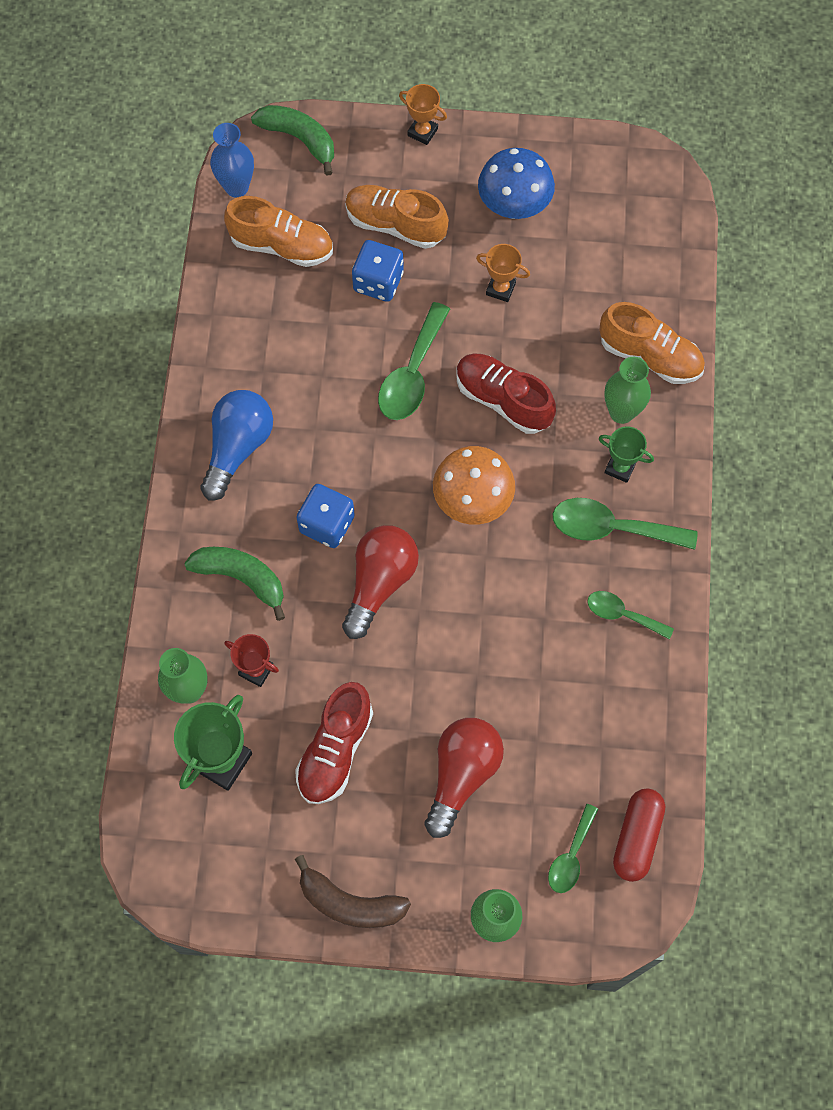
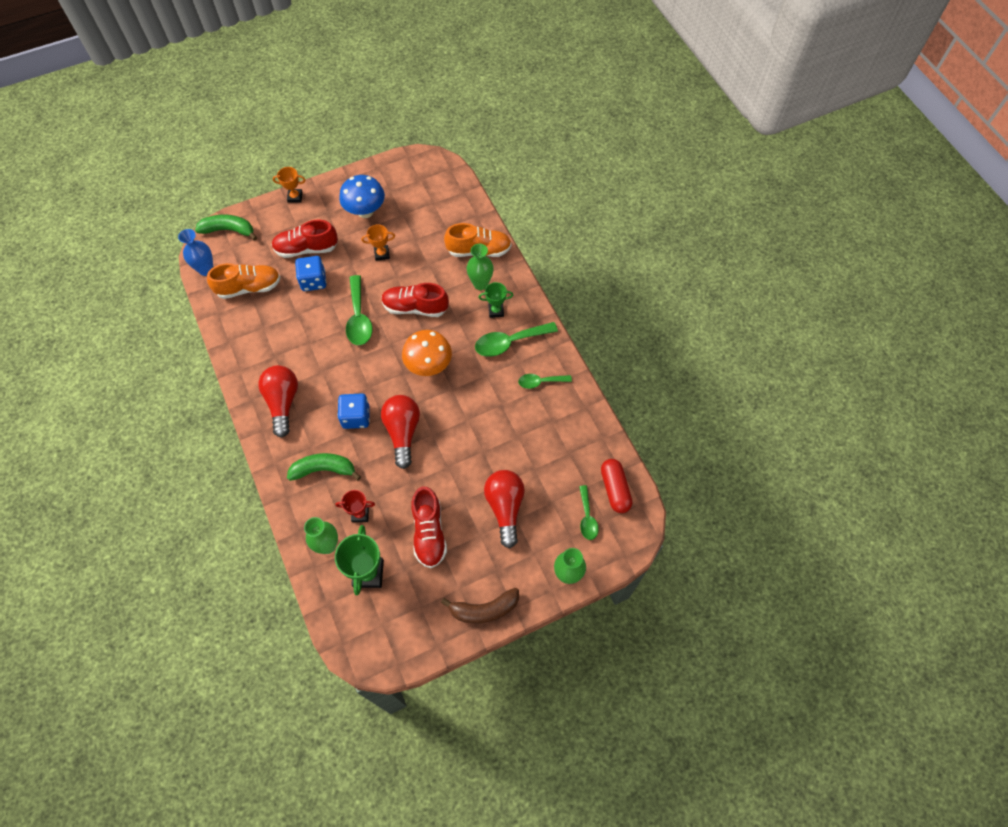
camera: 30 degrees left, 5 degrees down
blue light bulb [200,390,273,500] -> red light bulb [258,365,298,438]
orange shoe [345,185,449,249] -> red shoe [271,220,338,258]

